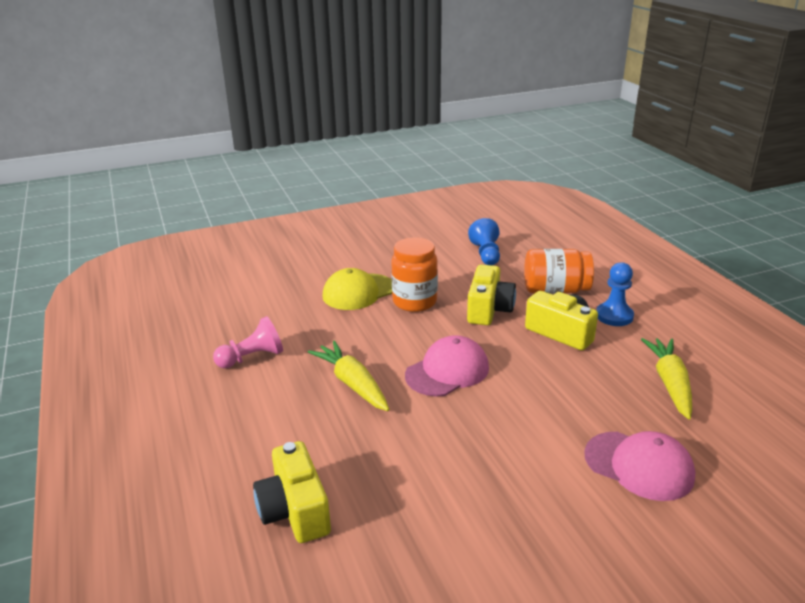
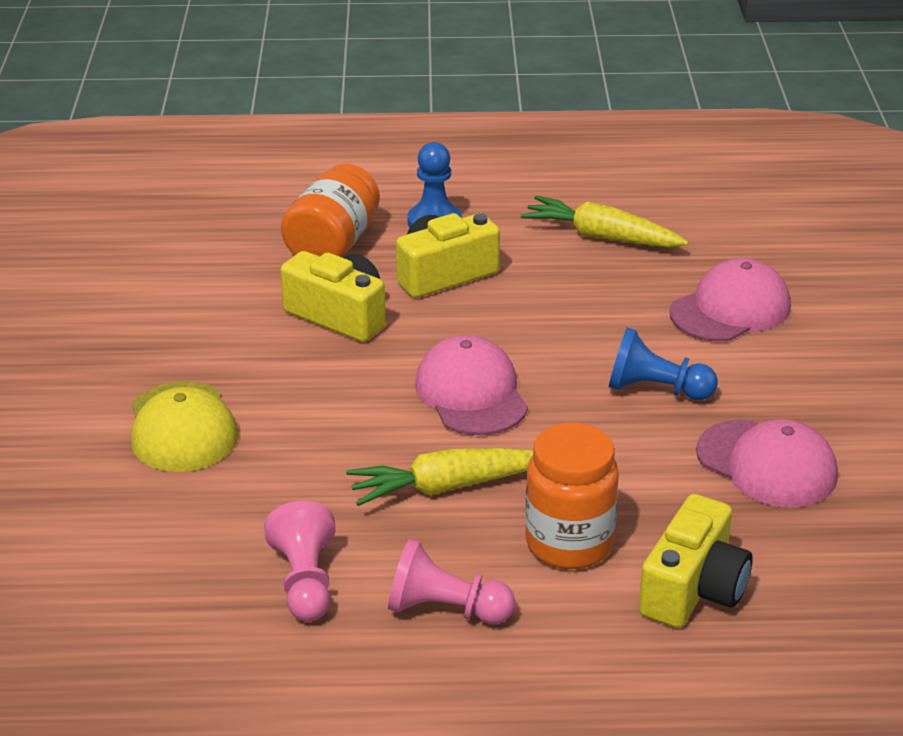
camera: 70 degrees left, 5 degrees up
yellow camera [253,441,331,543] -> yellow camera turned 60 degrees counterclockwise [639,494,753,628]
orange jar [391,237,438,312] -> orange jar moved to [525,422,619,569]
blue pawn [468,218,500,265] -> blue pawn moved to [609,328,718,400]
none -> pink pawn [388,539,515,624]
none -> pink cap [696,419,838,508]

